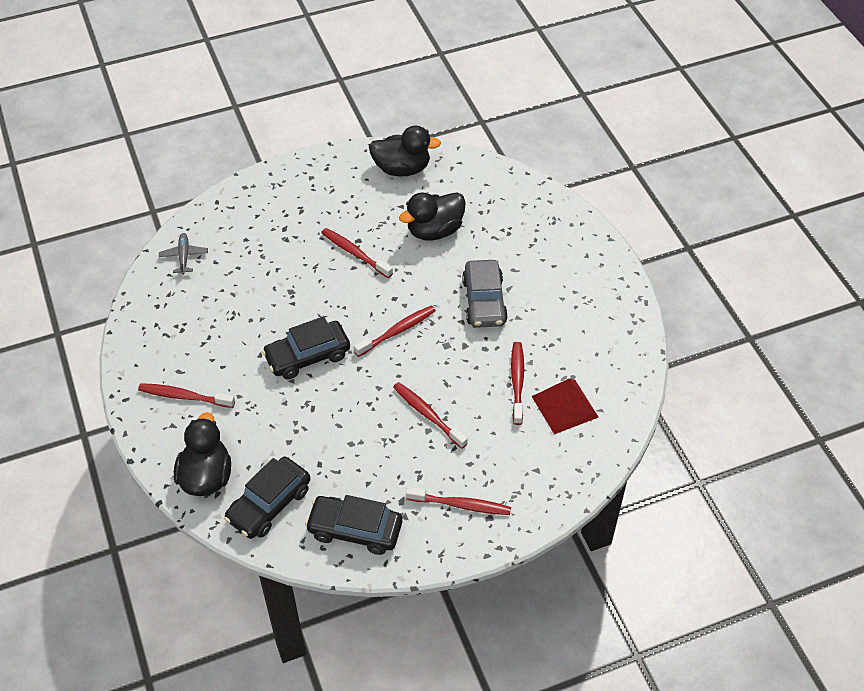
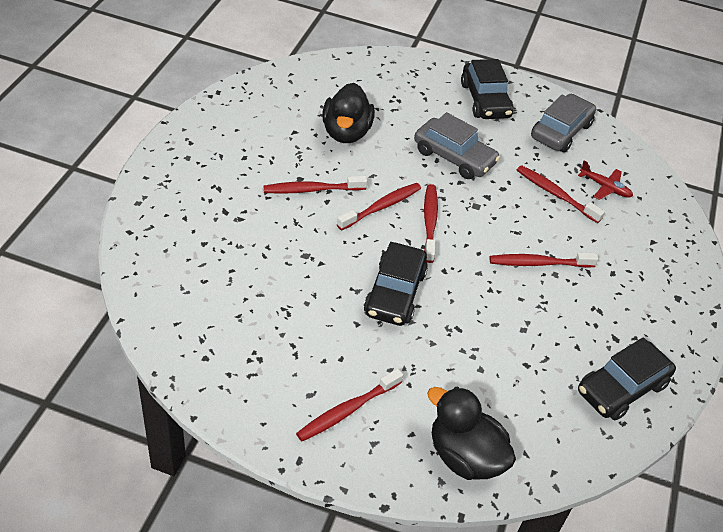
camera: 55 degrees left, 5 degrees down
grey plane [159,233,208,275] -> none
black car [224,457,311,539] -> black car moved to [461,59,514,119]
black duck [369,126,441,177] -> none
red toothbrush [406,487,511,515] -> red toothbrush moved to [337,183,421,230]
red pyramid [532,378,598,434] -> red plane [578,161,633,200]
none -> grey car [531,94,596,152]

